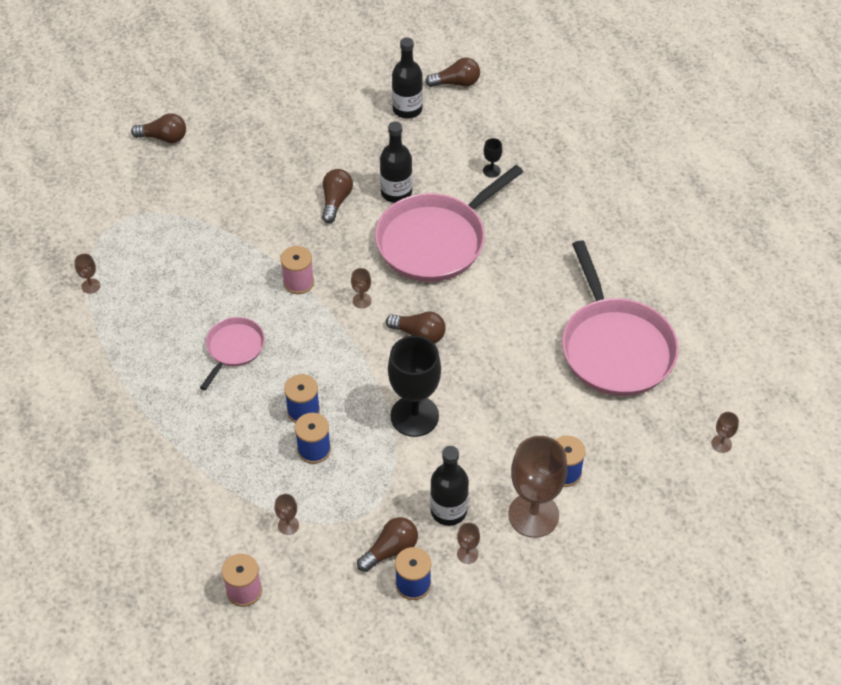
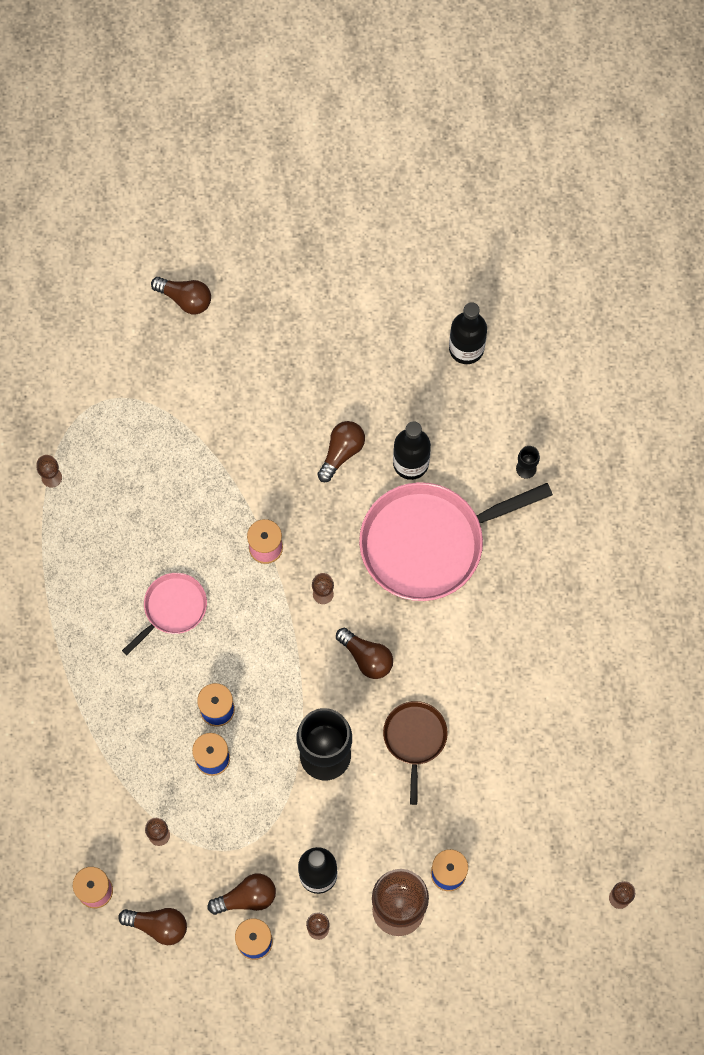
camera: 20 degrees right, 20 degrees up
brown light bulb [425,58,480,87] -> brown light bulb moved to [118,908,187,945]
pink pan [562,240,679,396] -> none
none -> brown pan [383,701,448,805]

